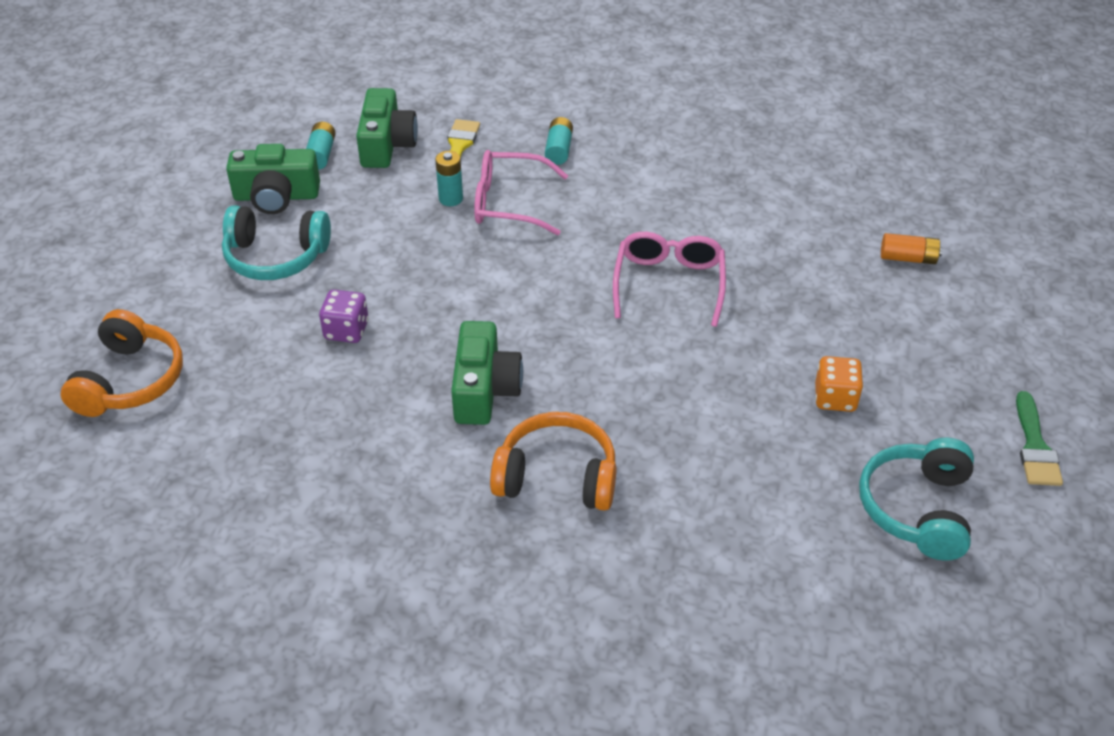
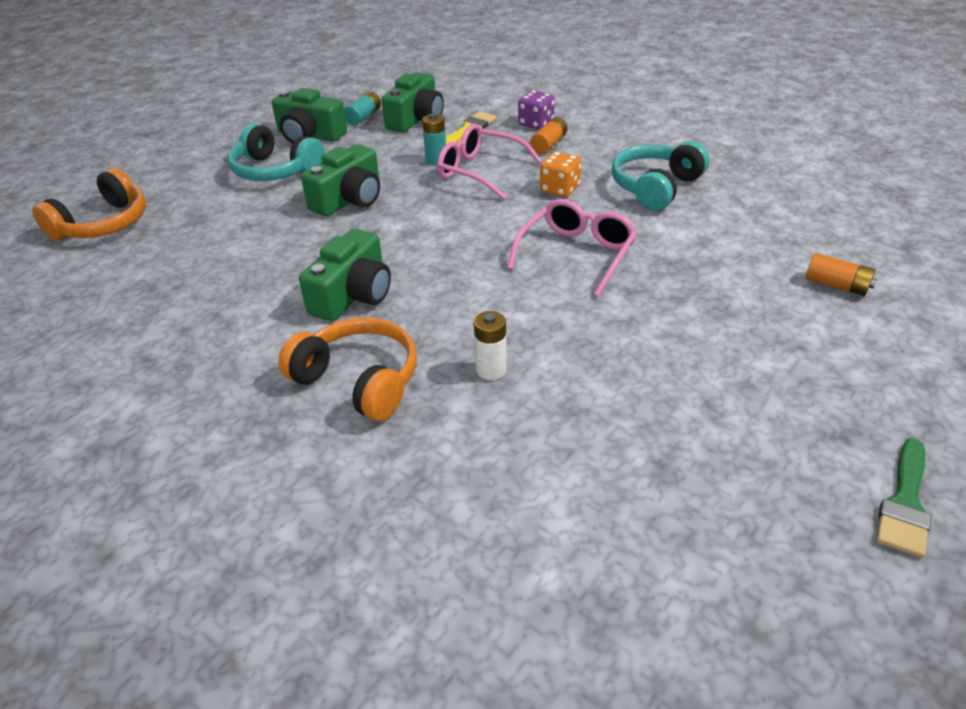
camera: 25 degrees right, 5 degrees down
purple dice [319,290,369,343] -> purple dice moved to [518,90,555,130]
turquoise battery [545,117,573,165] -> orange battery [530,117,567,154]
orange dice [815,356,863,412] -> orange dice moved to [540,152,581,197]
turquoise headphones [859,437,974,561] -> turquoise headphones moved to [611,141,709,211]
none -> green camera [301,144,380,216]
none -> white battery [474,311,507,380]

